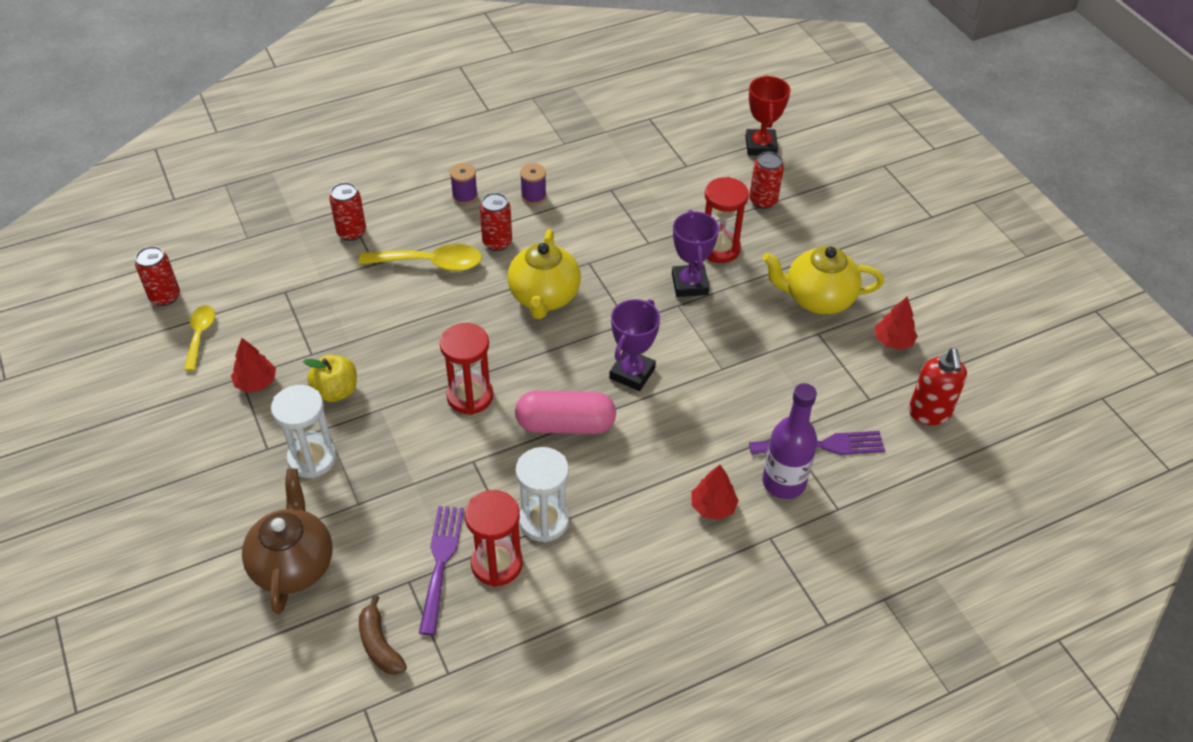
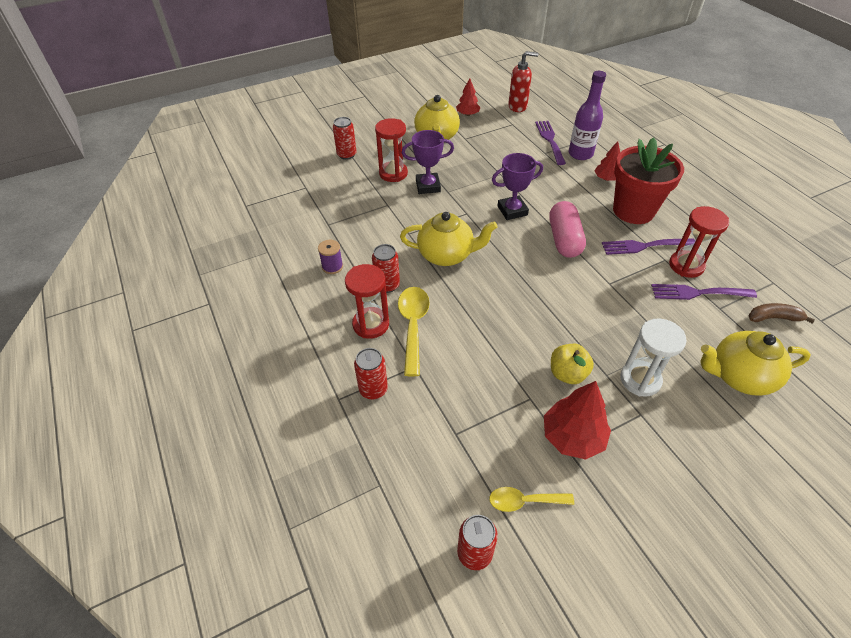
camera: 90 degrees left, 0 degrees up
red tree [231,338,276,392] -> red tree [544,381,611,460], size x1.59
brown teapot [242,468,332,614] -> yellow teapot [700,331,811,396]
brown banana [359,595,407,675] -> brown banana turned 150 degrees counterclockwise [748,303,815,323]
red hourglass [440,323,493,415] -> red hourglass moved to [345,264,389,339]
purple spool [450,163,478,205] -> none
white hourglass [516,447,569,542] -> purple fork [602,238,695,255]
purple trophy [609,299,660,391] -> purple trophy turned 45 degrees counterclockwise [492,153,543,220]
red trophy [745,75,790,156] -> none
none -> red flower pot [613,137,684,224]

